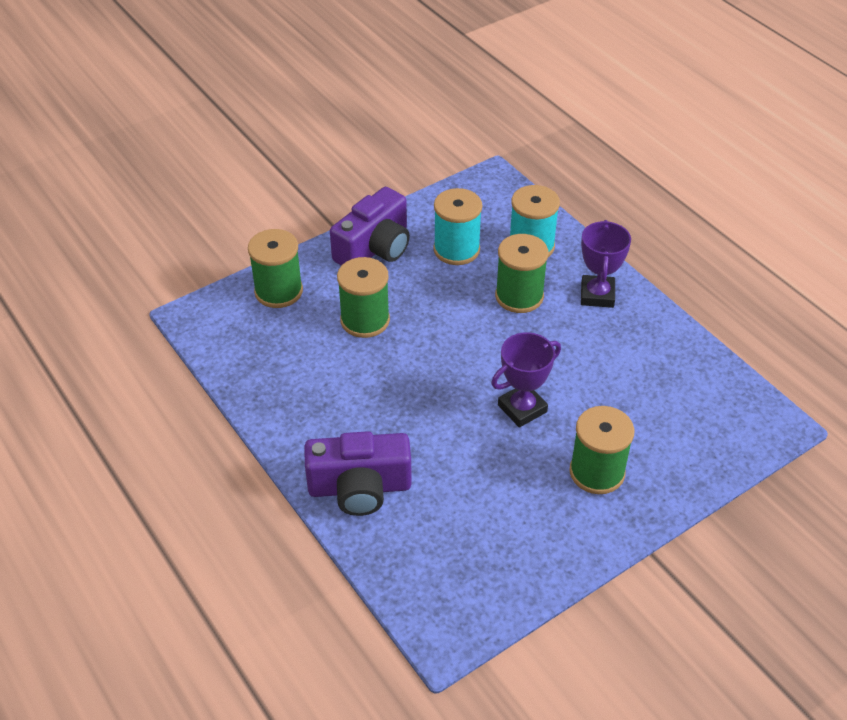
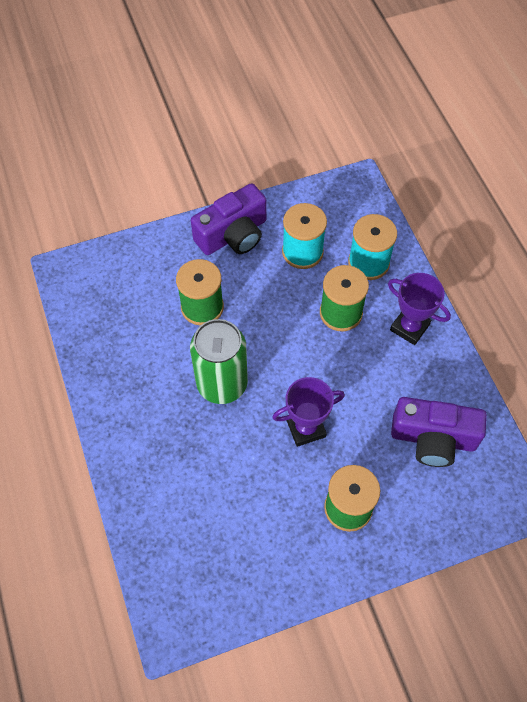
camera: 15 degrees right, 15 degrees up
green spool [248,229,303,308] -> none
purple camera [304,431,412,516] -> purple camera moved to [391,397,487,467]
purple trophy [581,220,631,308] -> purple trophy turned 75 degrees counterclockwise [388,273,451,345]
none -> green can [190,319,248,404]

